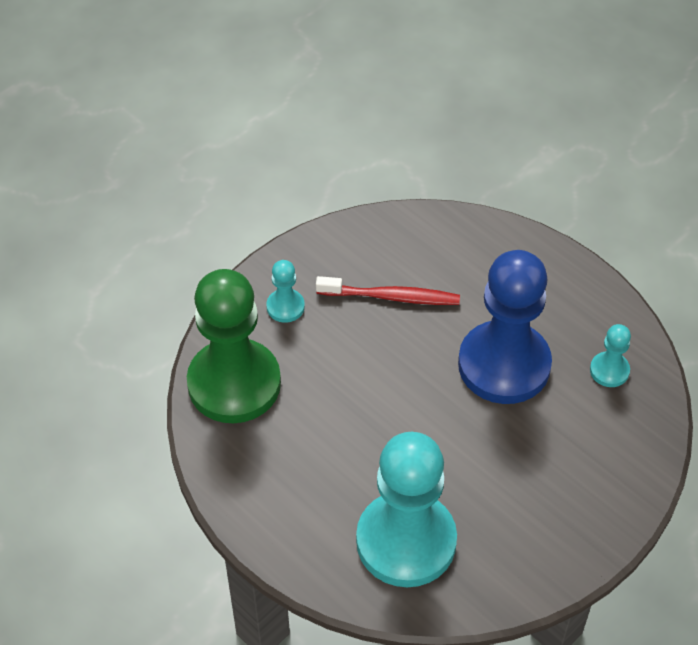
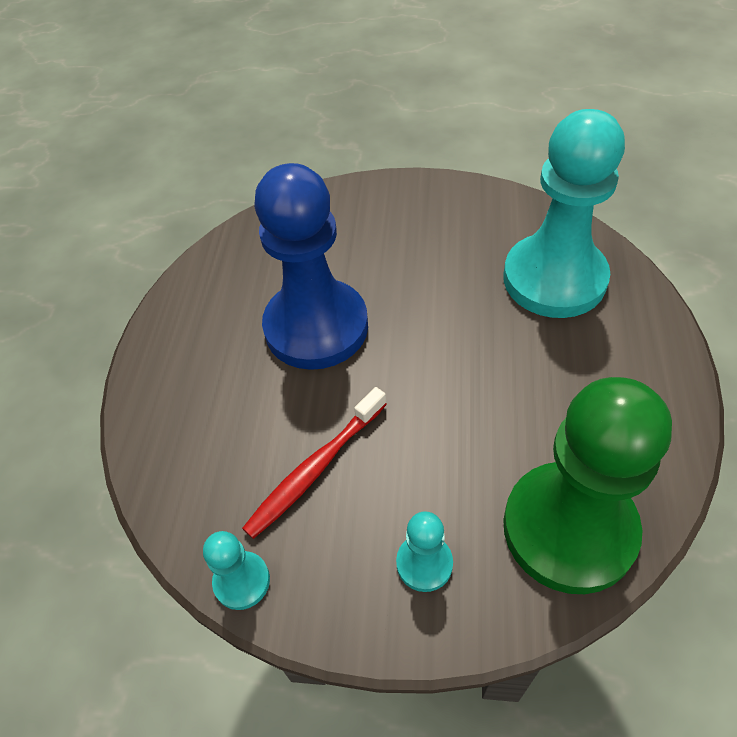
camera: 125 degrees left, 0 degrees up
red toothbrush [316,276,460,305] -> red toothbrush turned 105 degrees counterclockwise [242,387,387,539]
turquoise pawn [590,324,631,387] -> turquoise pawn moved to [203,531,270,610]

